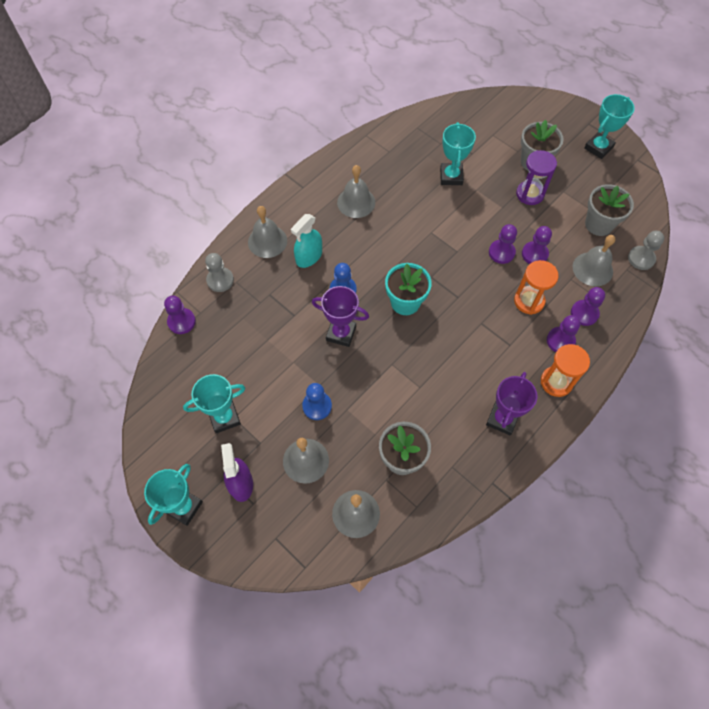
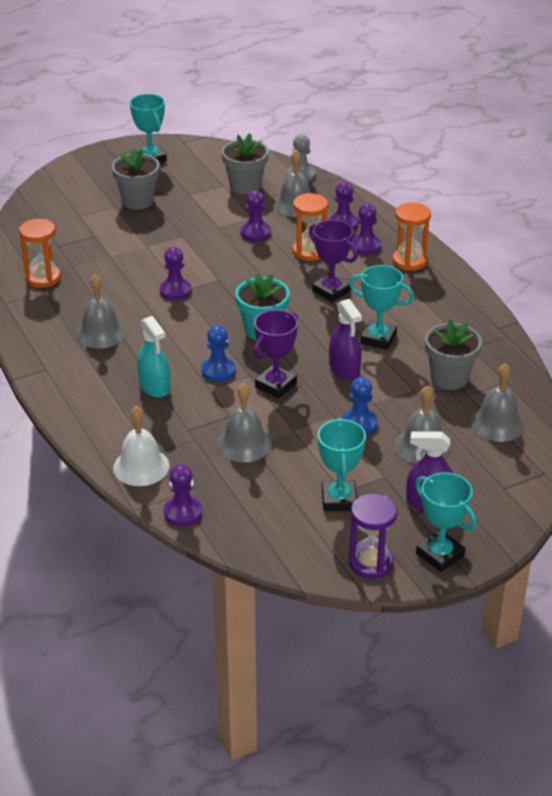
camera: 70 degrees left, 25 degrees down
grey pawn [205,253,234,292] -> white bell [113,406,169,486]
grey bell [248,206,287,258] -> grey bell moved to [217,383,272,462]
turquoise trophy [440,122,476,185] -> turquoise trophy moved to [349,265,414,350]
purple trophy [486,372,537,435] -> purple trophy moved to [309,220,358,302]
purple pawn [489,224,517,264] -> purple pawn moved to [160,247,191,300]
purple hourglass [516,150,557,205] -> purple hourglass moved to [349,493,397,579]
none -> orange hourglass [19,219,61,288]
none -> purple spray bottle [329,299,362,380]

